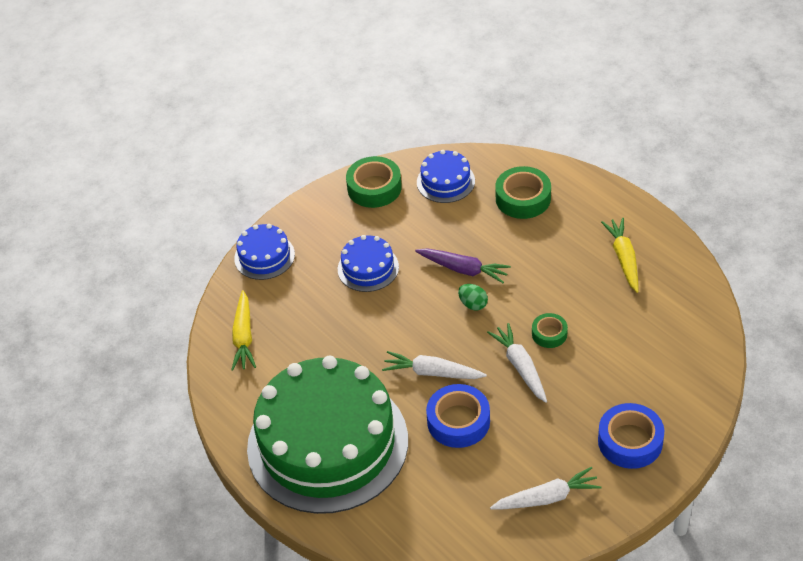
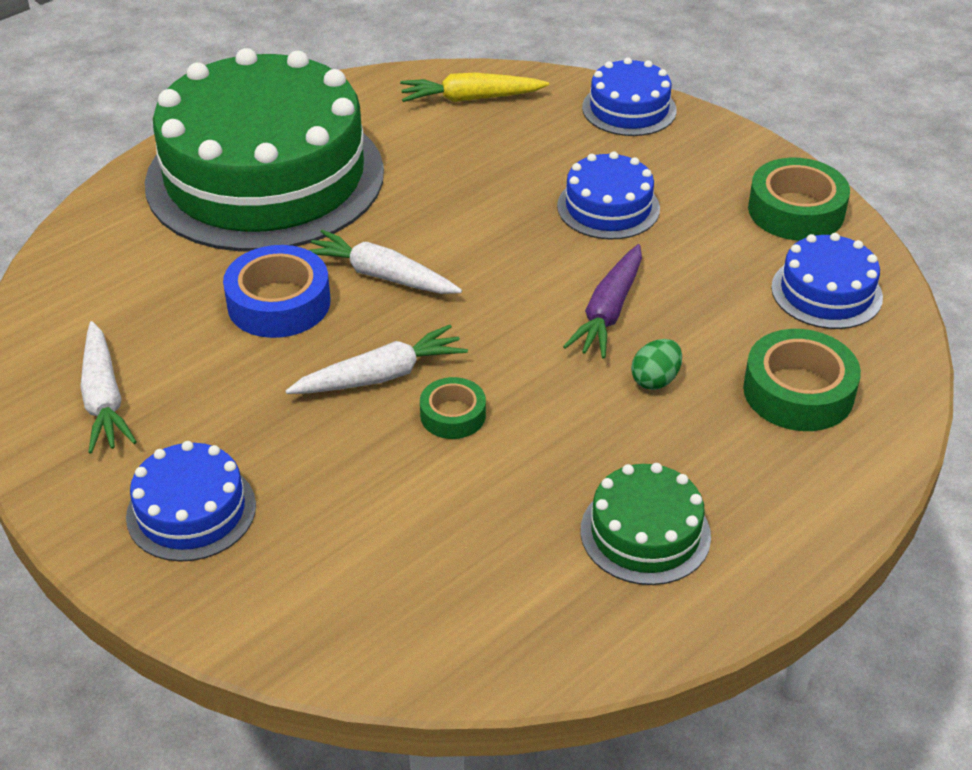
camera: 85 degrees right, 5 degrees down
white carrot [382,351,487,379] -> white carrot turned 75 degrees counterclockwise [309,230,462,294]
green egg [458,284,488,311] -> green egg moved to [631,339,682,390]
blue tape [598,403,664,469] -> blue cake [126,441,256,562]
yellow carrot [601,218,638,293] -> green cake [581,463,711,585]

